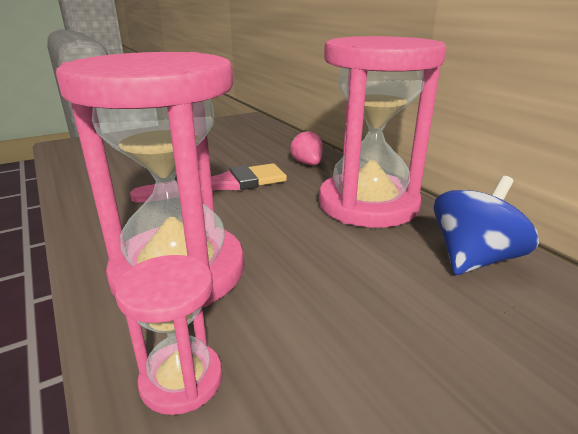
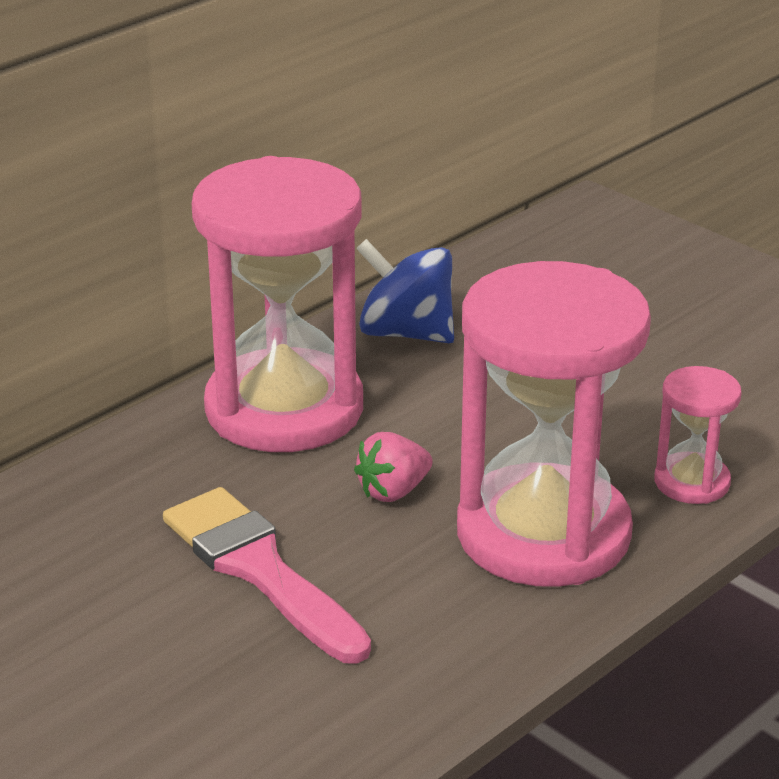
camera: 105 degrees left, 5 degrees up
pink strawberry [290,130,323,165] -> pink strawberry moved to [354,432,433,502]

